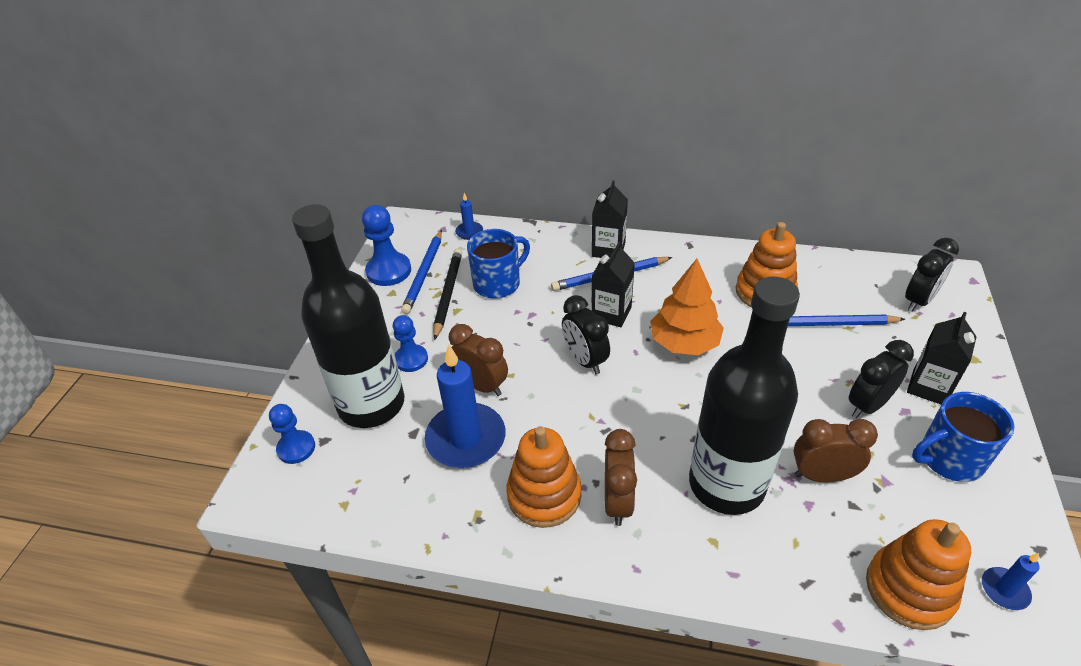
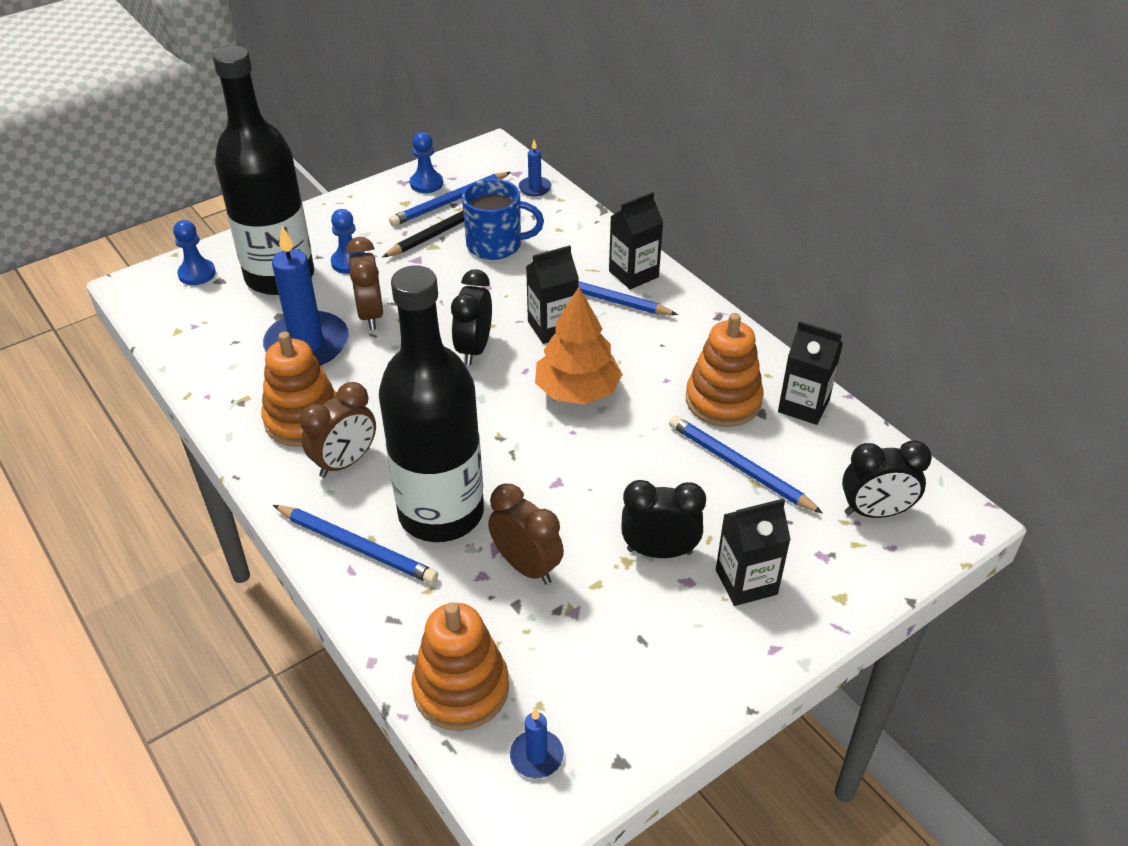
camera: 40 degrees right, 0 degrees up
blue pawn [362,205,411,286] -> blue pawn [410,132,443,193], size x0.66
blue mug [912,392,1015,482] -> none
none -> blue pencil [273,505,438,584]
none -> black carton [778,321,843,425]

